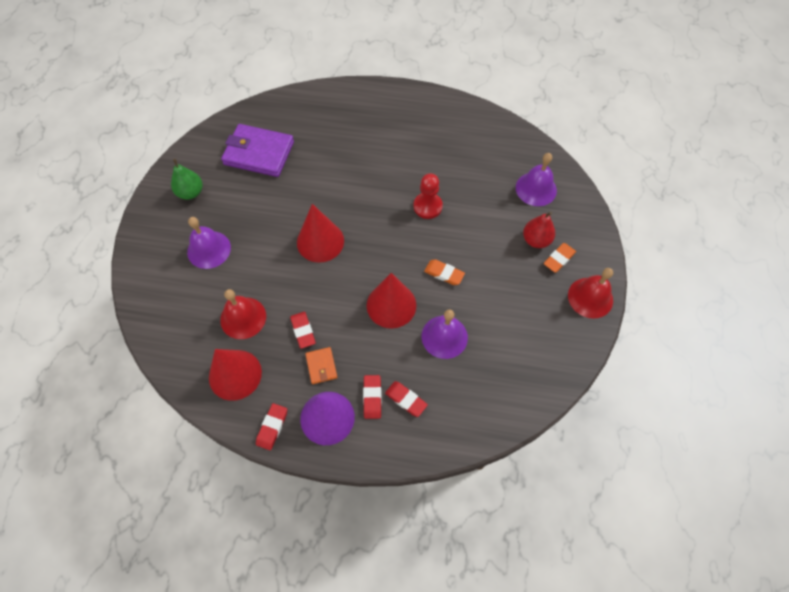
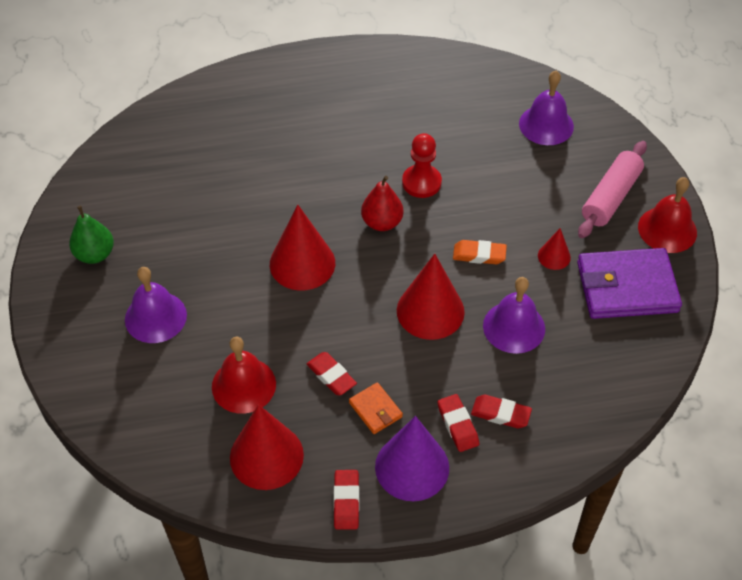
camera: 20 degrees left, 10 degrees down
purple wallet [221,124,294,177] -> purple wallet moved to [577,248,682,319]
red pear [523,212,555,248] -> red pear moved to [361,176,403,231]
orange eraser [544,243,576,273] -> pink rolling pin [578,141,647,238]
none -> red cone [538,228,571,270]

